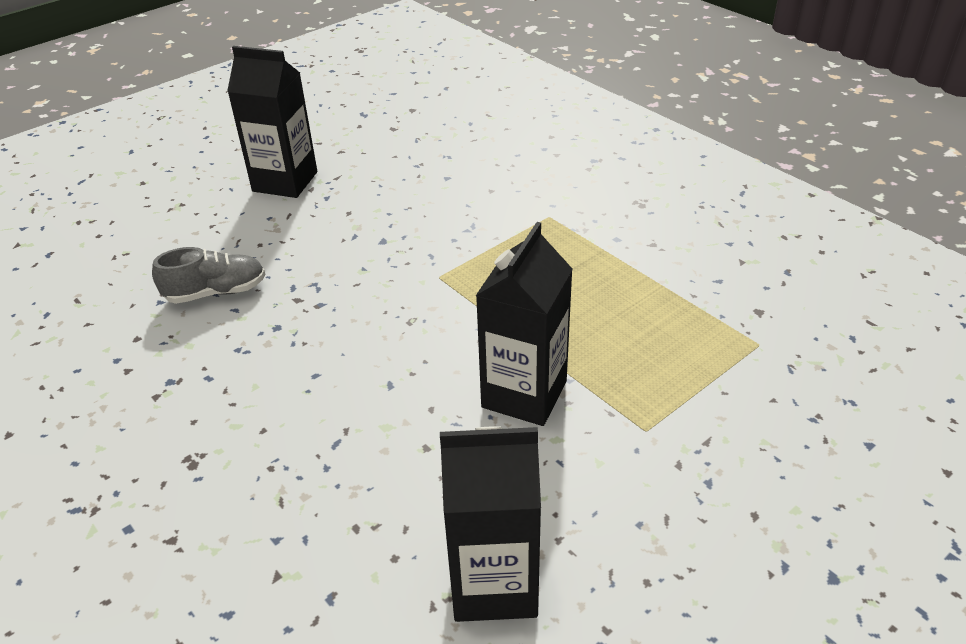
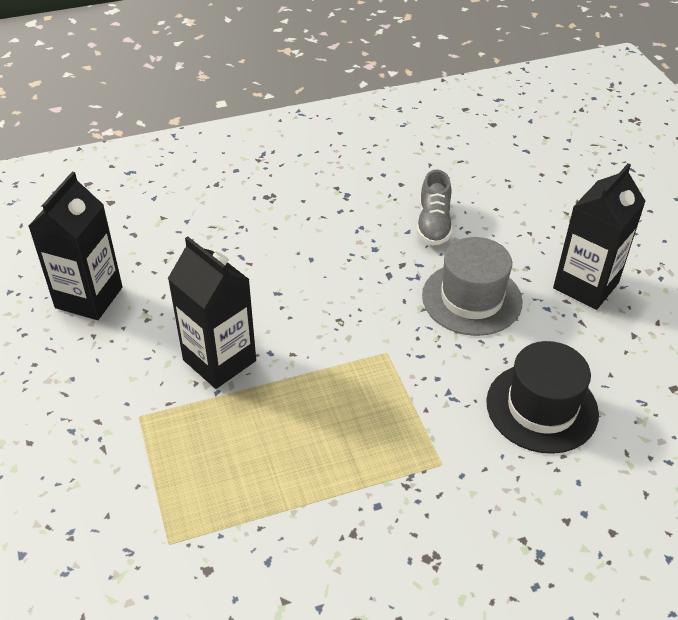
camera: 110 degrees right, 5 degrees up
none -> grey hat [422,237,522,336]
none -> black hat [486,341,599,454]

